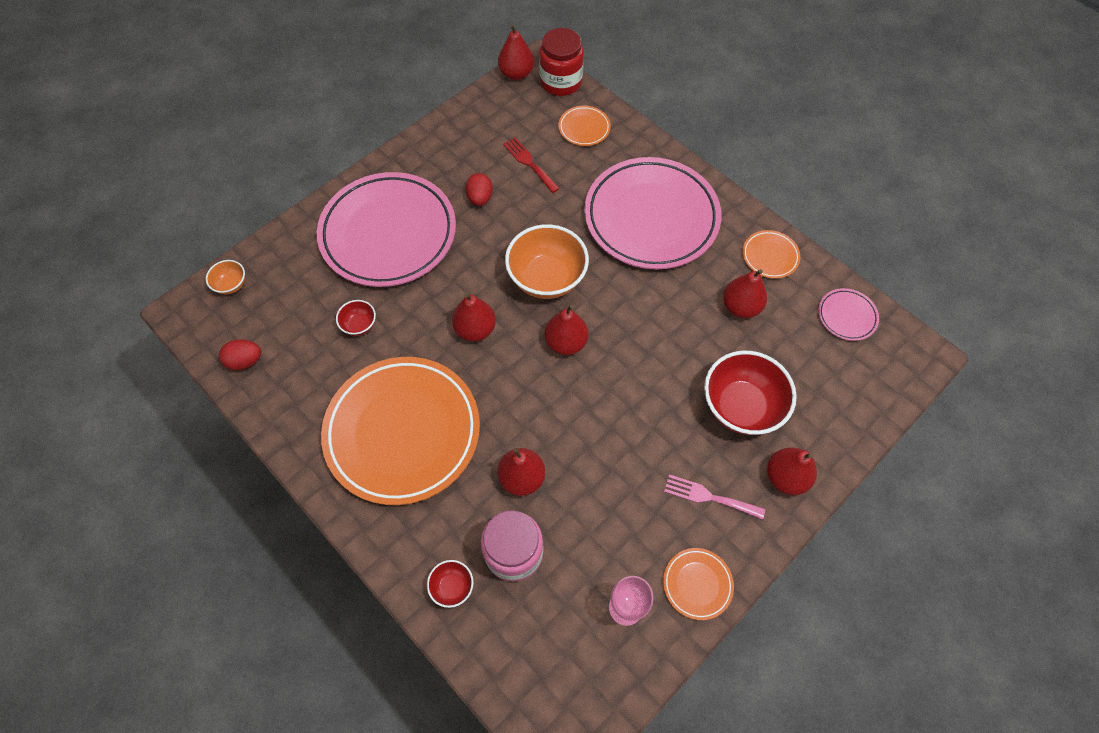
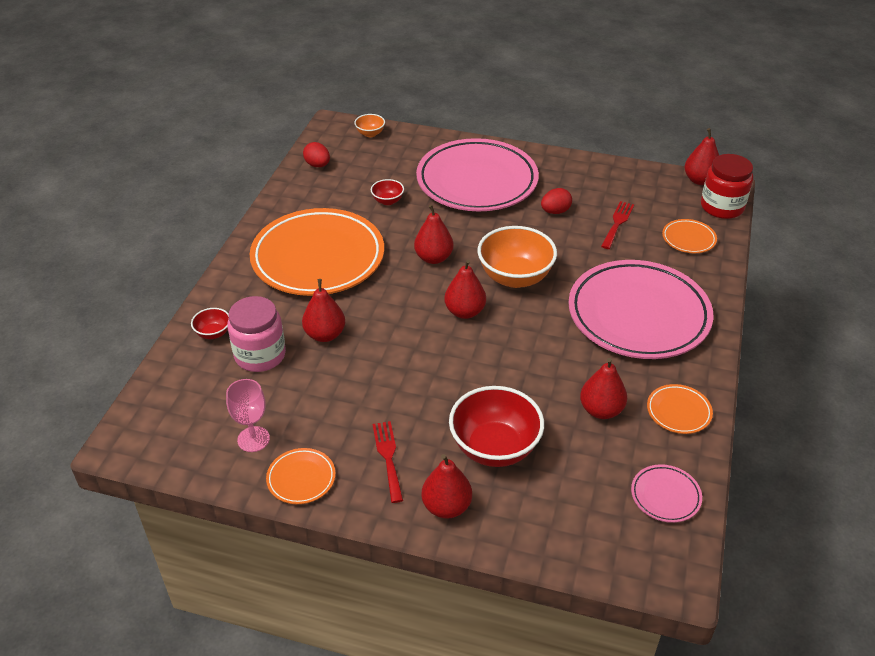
camera: 60 degrees right, 20 degrees down
pink fork [664,474,765,520] -> red fork [372,421,403,503]

